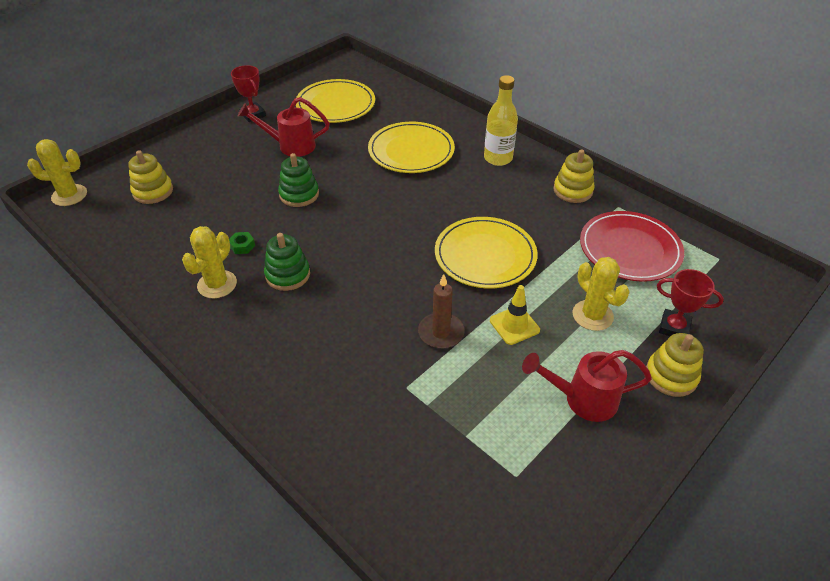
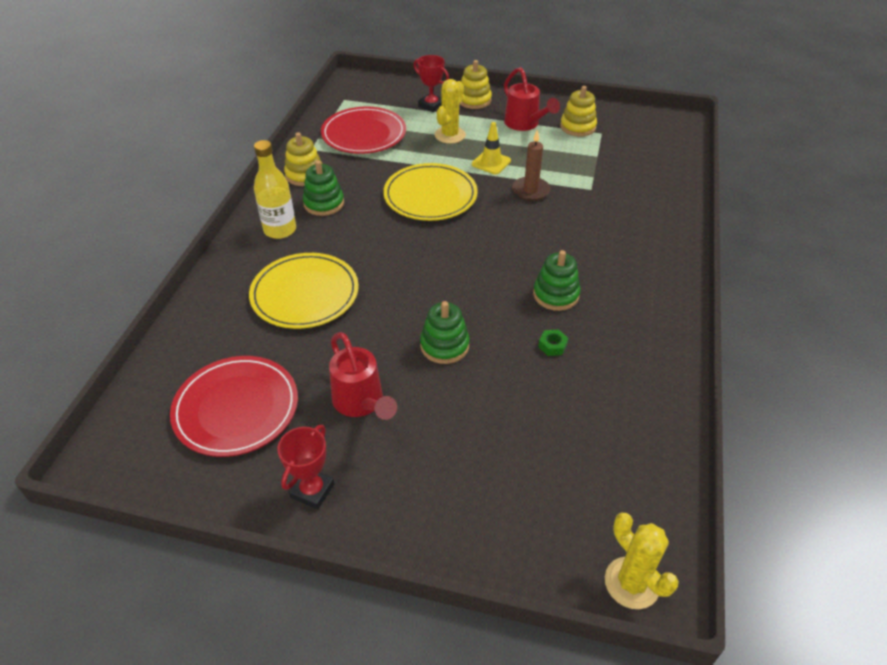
camera: 120 degrees left, 0 degrees up
yellow stacking toy [128,150,173,204] -> yellow stacking toy moved to [560,86,597,137]
yellow cactus [182,226,237,298] -> none
yellow plate [296,79,375,123] -> red plate [170,356,298,457]
red trophy [657,269,724,336] -> red trophy turned 45 degrees counterclockwise [413,55,449,112]
none -> green stacking toy [303,160,344,216]

